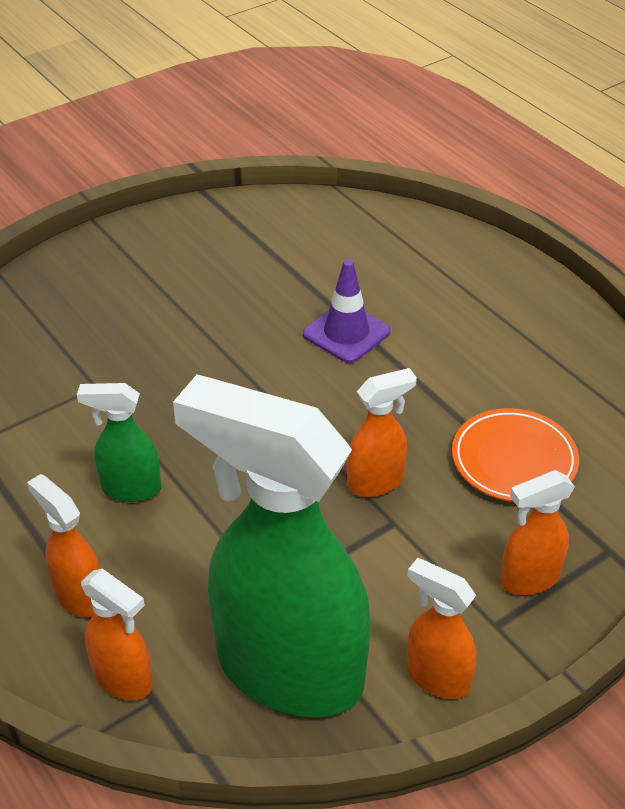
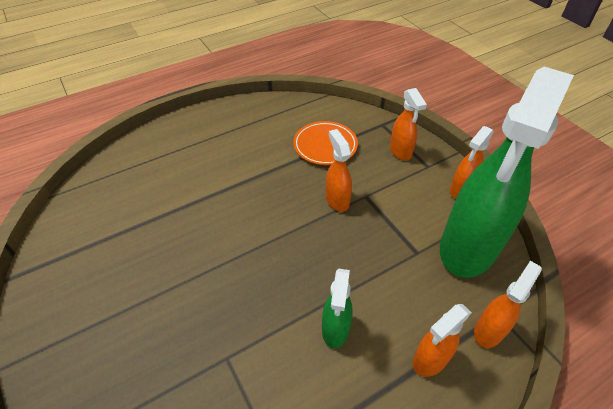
camera: 85 degrees left, 5 degrees up
purple traffic cone [303,259,390,363] -> none

